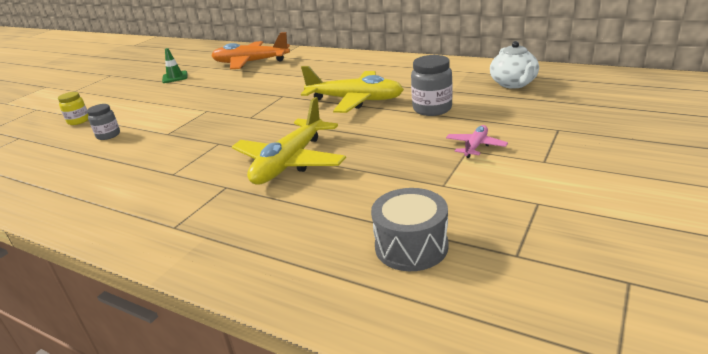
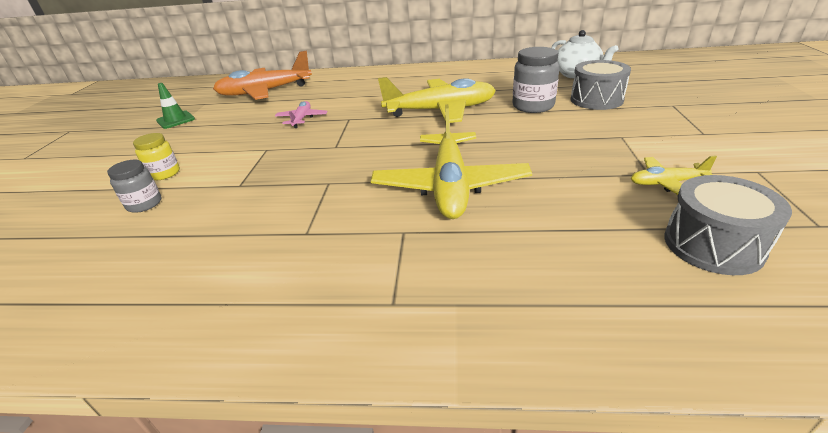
camera: 25 degrees left, 5 degrees up
yellow jar [58,92,88,125] -> yellow jar moved to [133,133,180,180]
pink plane [446,125,508,158] -> pink plane moved to [275,101,328,128]
none -> grey drum [570,60,631,110]
none -> yellow plane [631,155,717,195]

